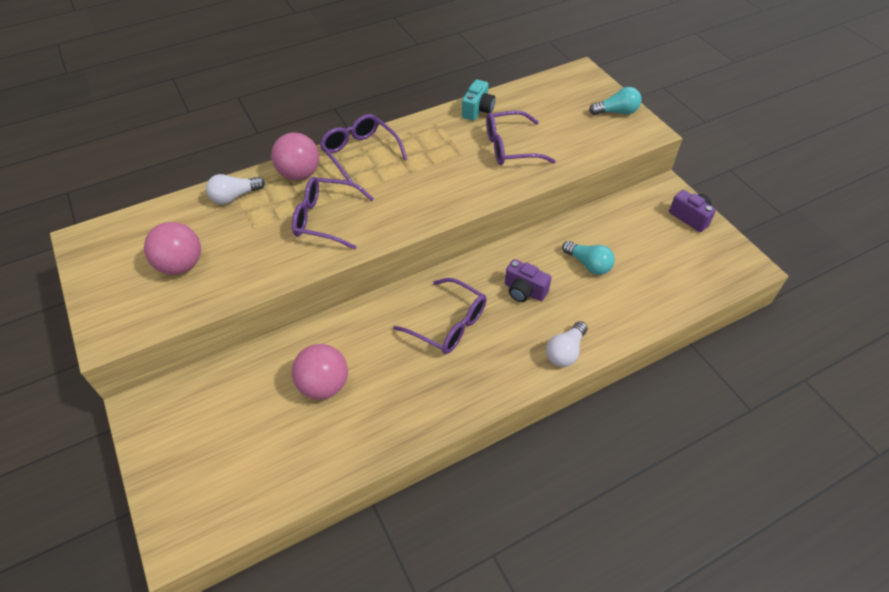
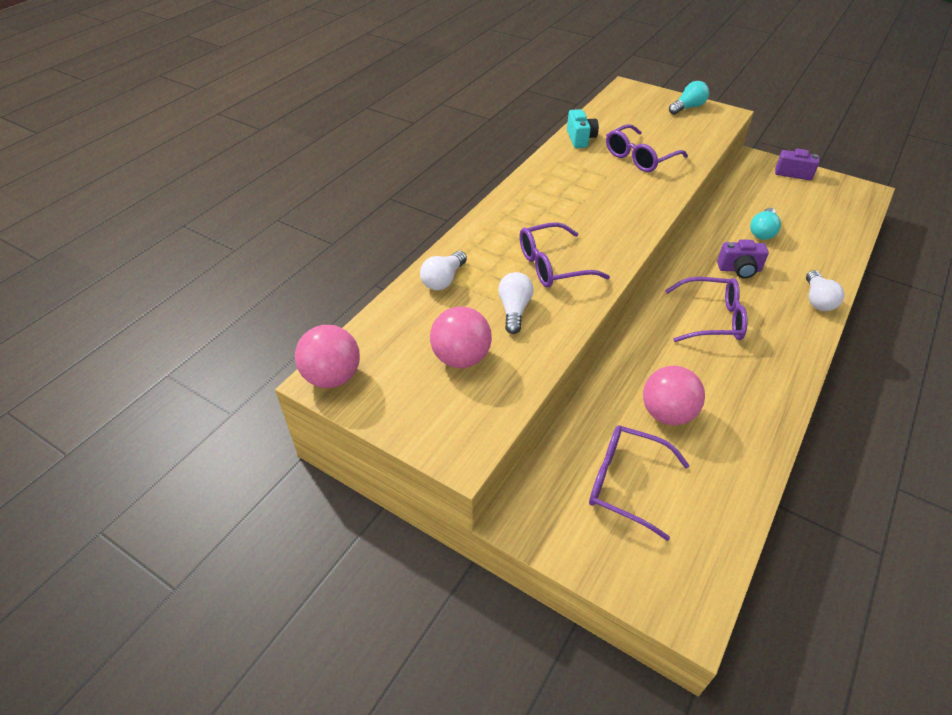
camera: 30 degrees left, 5 degrees down
pink ball [271,133,319,180] -> pink ball moved to [295,325,360,388]
purple glasses [320,114,407,183] -> purple glasses moved to [589,425,690,541]
turquoise light bulb [562,241,615,275] -> turquoise light bulb turned 105 degrees clockwise [750,208,781,240]
none -> white light bulb [498,272,533,334]

